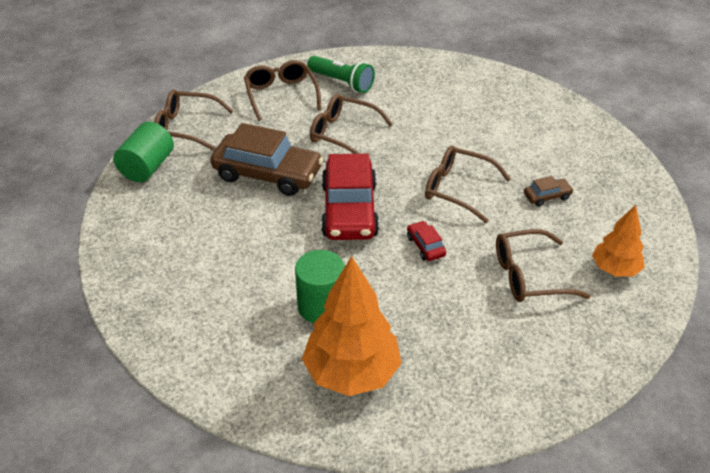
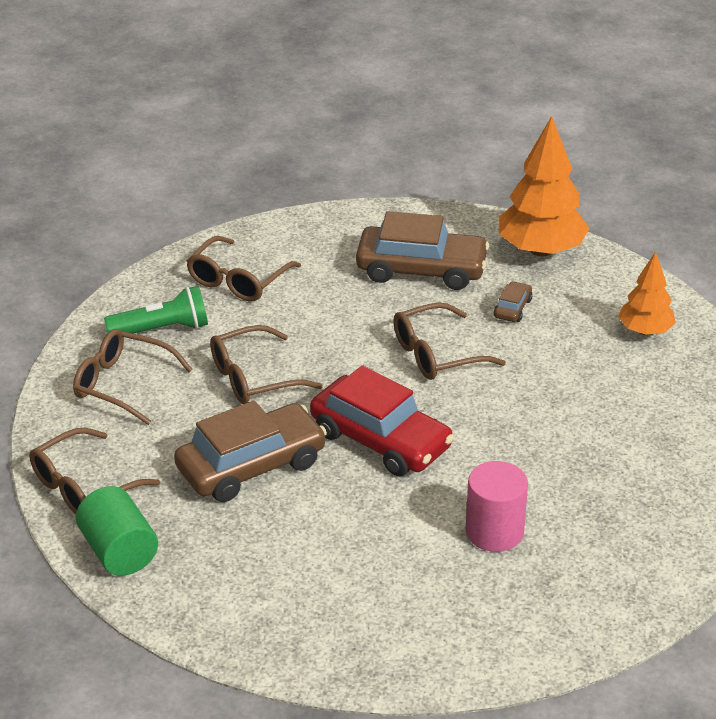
camera: 50 degrees left, 5 degrees down
green cylinder [295,250,345,323] -> pink cylinder [466,461,528,552]
orange tree [302,256,402,396] -> orange tree moved to [499,116,590,257]
red car [407,221,446,261] -> none
brown glasses [496,229,590,302] -> brown glasses moved to [187,236,301,302]
none -> brown car [356,211,490,290]

